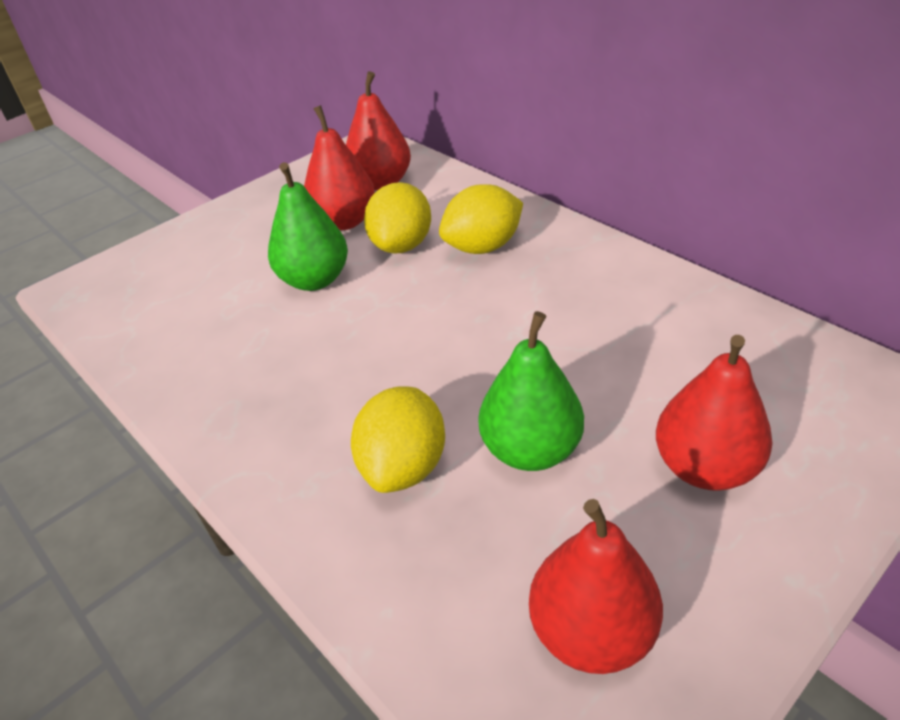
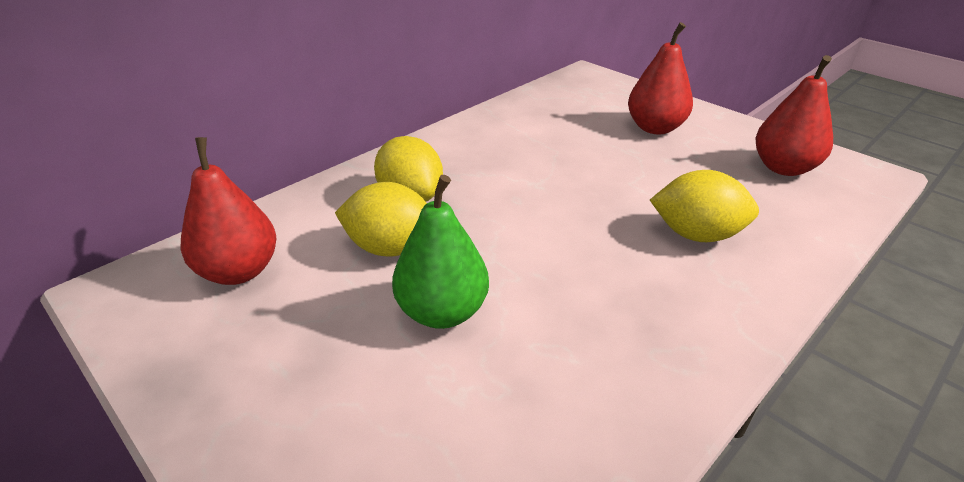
camera: 95 degrees left, 5 degrees down
red pear [304,105,375,230] -> none
green pear [479,311,584,471] -> none

